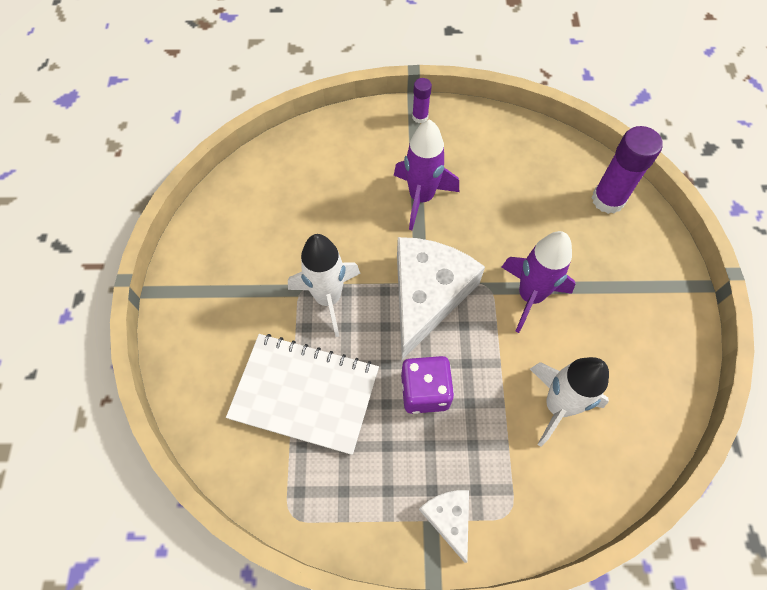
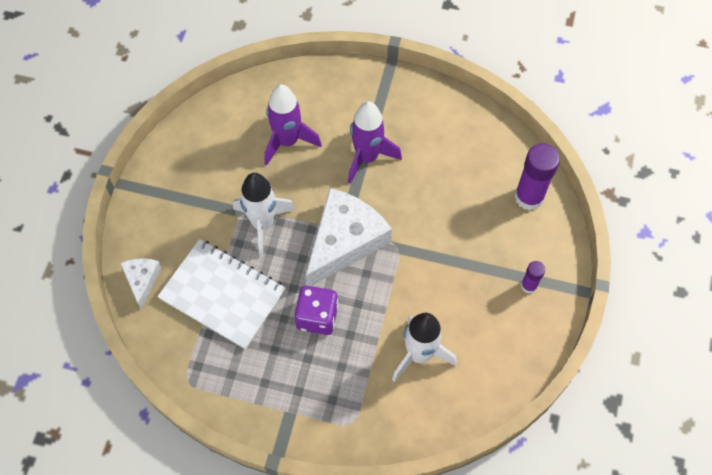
camera: 15 degrees right, 0 degrees up
purple glue stick [412,78,432,123] -> purple glue stick moved to [521,261,545,294]
white cheese [419,490,469,563] -> white cheese moved to [120,258,162,310]
purple rocket [502,231,575,333] -> purple rocket moved to [264,84,322,166]

